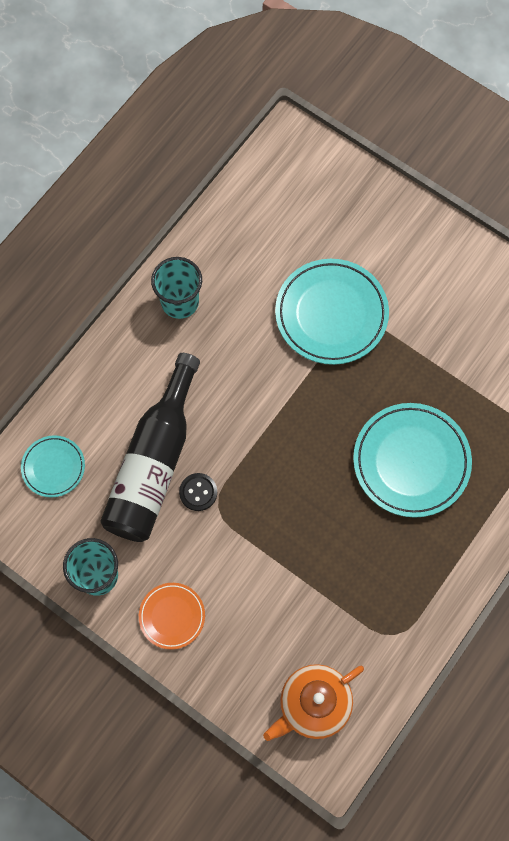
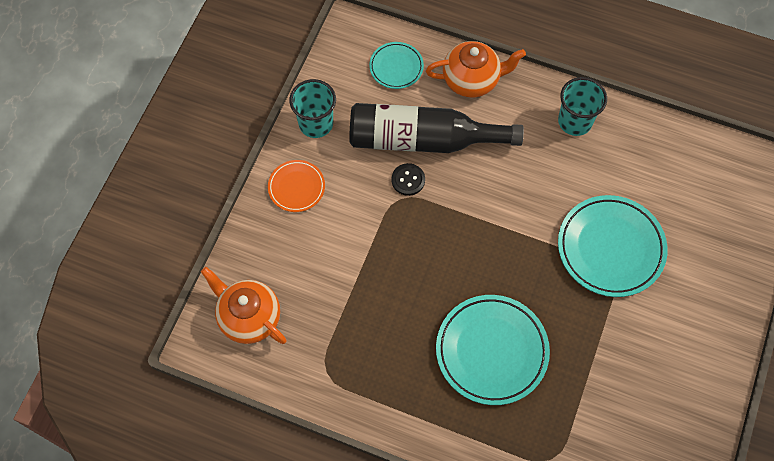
camera: 75 degrees right, 5 degrees down
none -> orange teapot [426,41,526,97]

